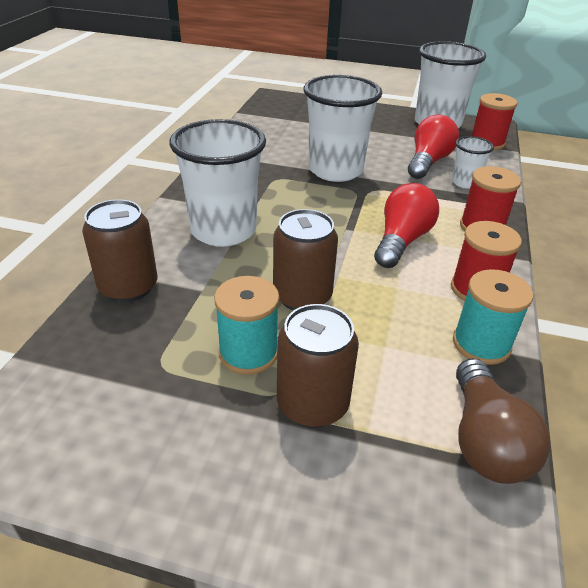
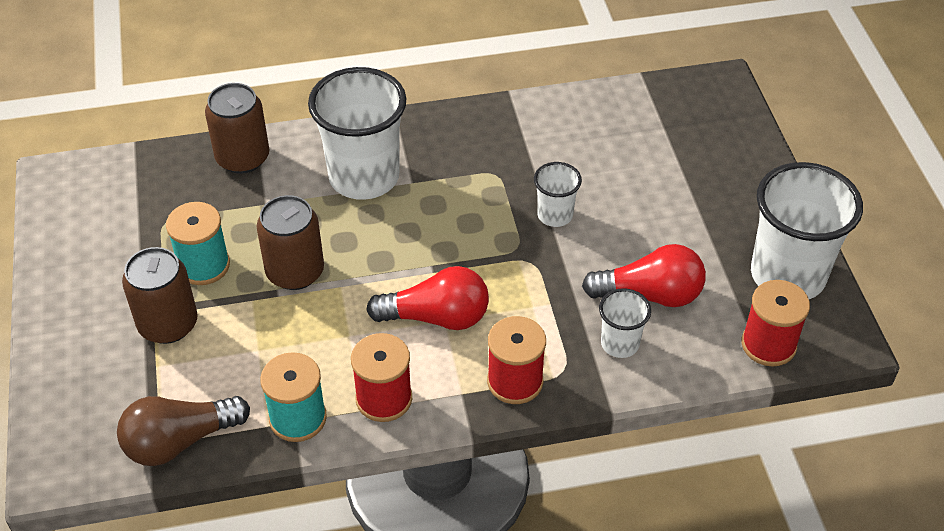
camera: 65 degrees right, 10 degrees up
white cup [303,75,382,182] -> white cup [534,162,582,227], size x0.49

